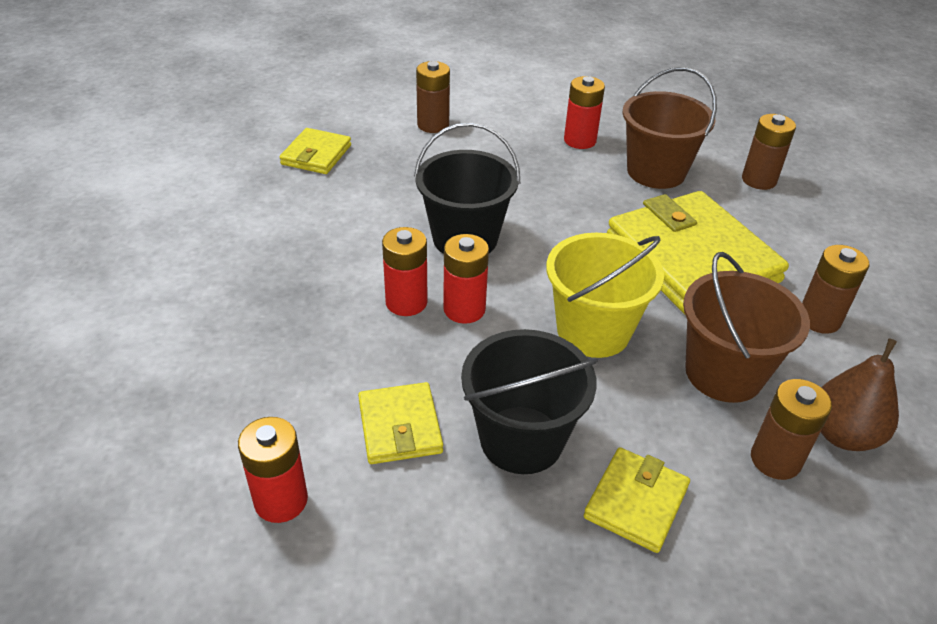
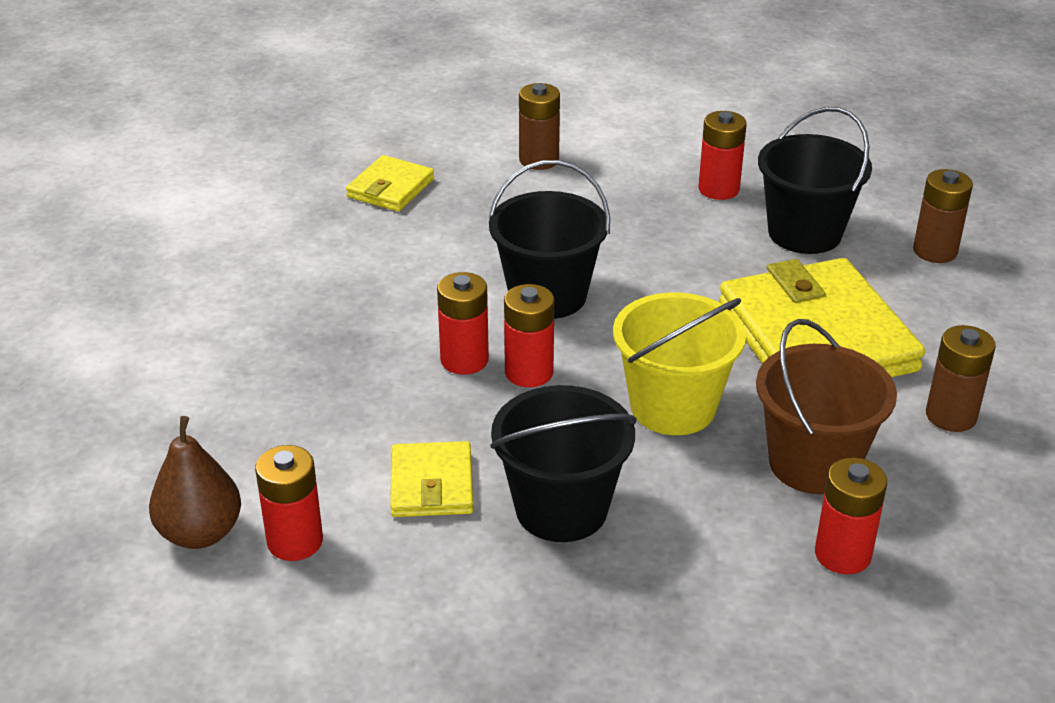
camera: 10 degrees right, 5 degrees down
yellow wallet [584,447,690,553] -> none
brown bucket [622,67,717,189] -> black bucket [758,107,872,254]
brown battery [751,379,832,480] -> red battery [815,458,887,574]
brown pear [821,339,899,451] -> brown pear moved to [149,416,241,549]

